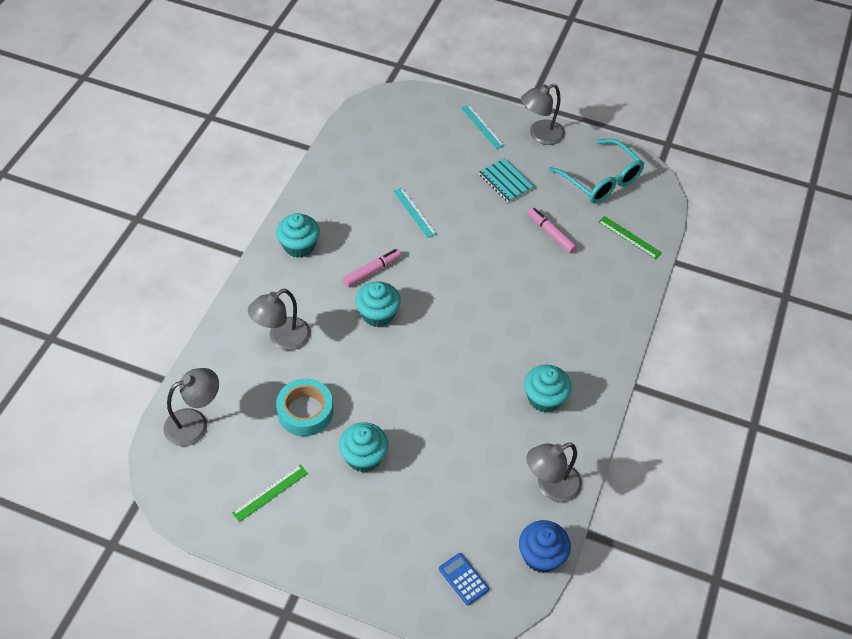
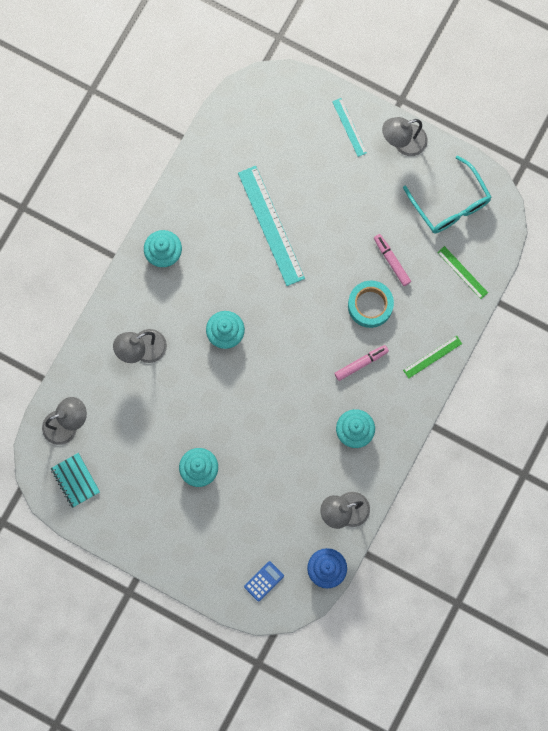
camera: 10 degrees right, 25 degrees up
green ruler [232,465,308,522] -> green ruler moved to [403,336,462,379]
turquoise tape [276,379,333,436] -> turquoise tape moved to [348,280,394,328]
pink marker [343,249,401,287] -> pink marker moved to [334,345,389,381]
turquoise ruler [393,188,437,238] -> turquoise ruler [238,166,305,286], size x1.99
blue calculator [439,553,489,605] -> blue calculator turned 75 degrees clockwise [244,561,284,601]
turquoise notebook [479,158,534,203] -> turquoise notebook moved to [51,453,100,508]

